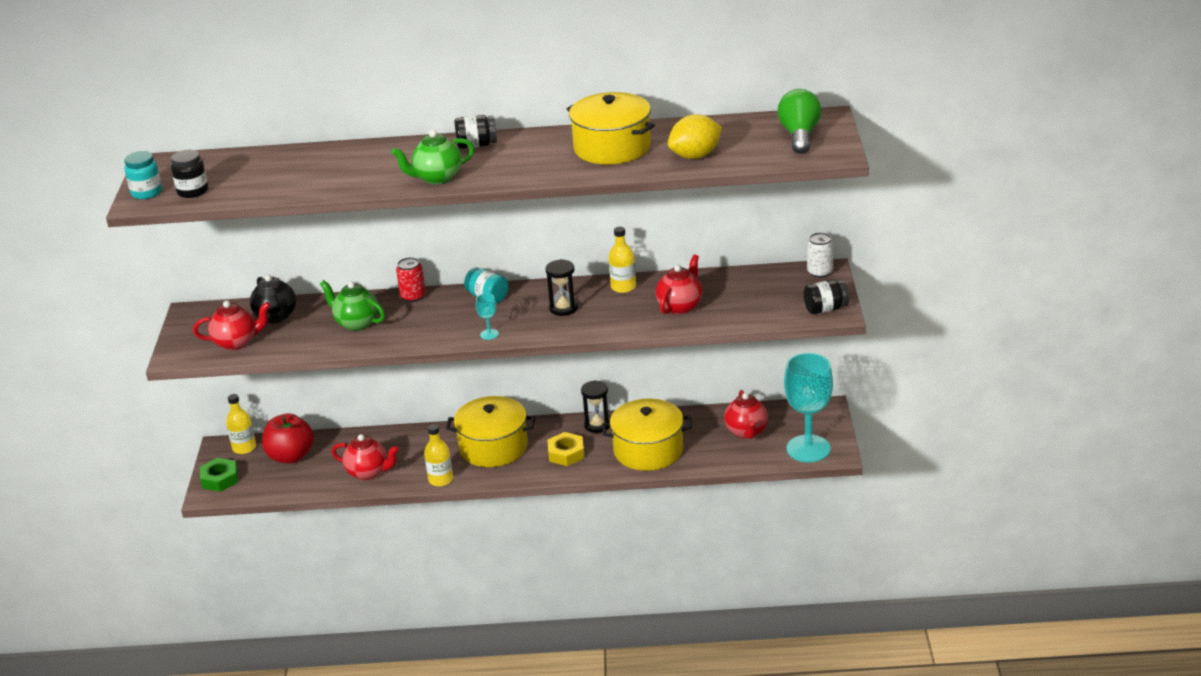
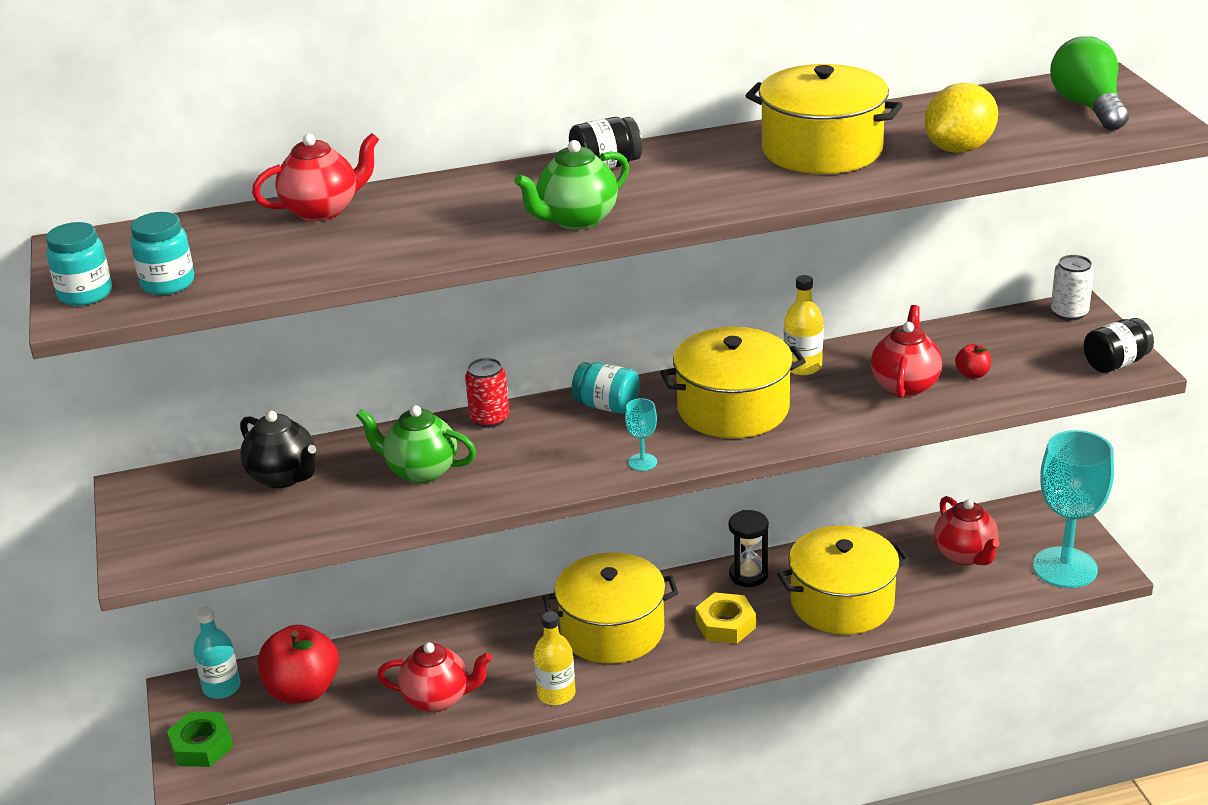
camera: 15 degrees left, 0 degrees up
black jar [171,150,208,198] -> turquoise jar [131,212,194,295]
red teapot [193,301,270,350] -> red teapot moved to [252,133,379,222]
yellow bottle [226,394,256,454] -> turquoise bottle [193,607,240,699]
black hourglass [546,259,578,316] -> yellow pot [660,327,806,438]
none -> red apple [955,344,991,379]

